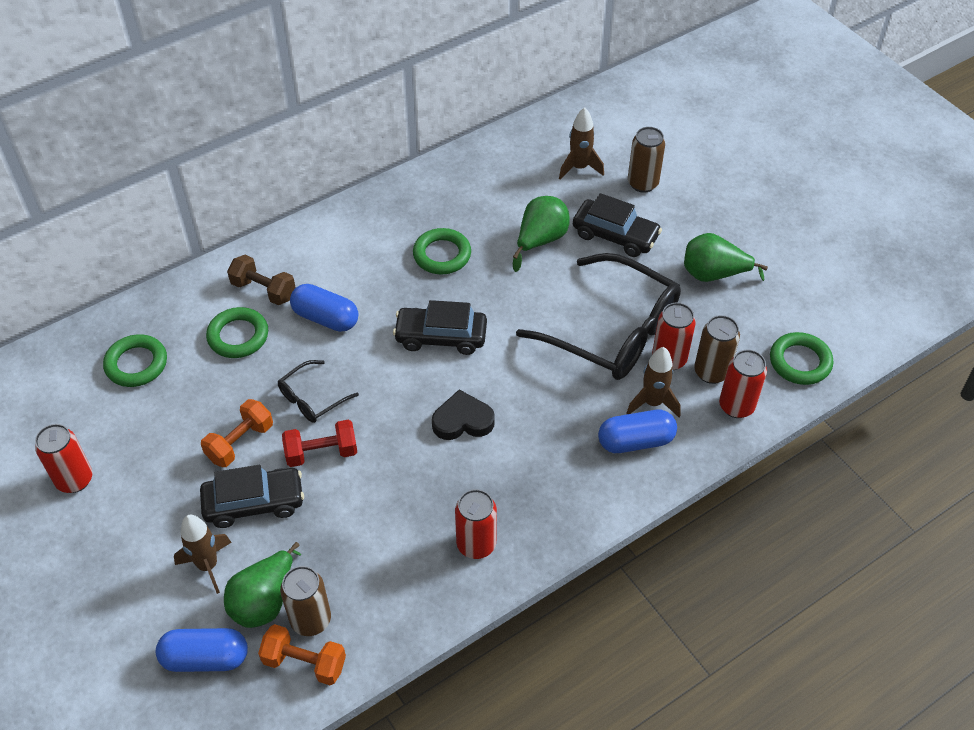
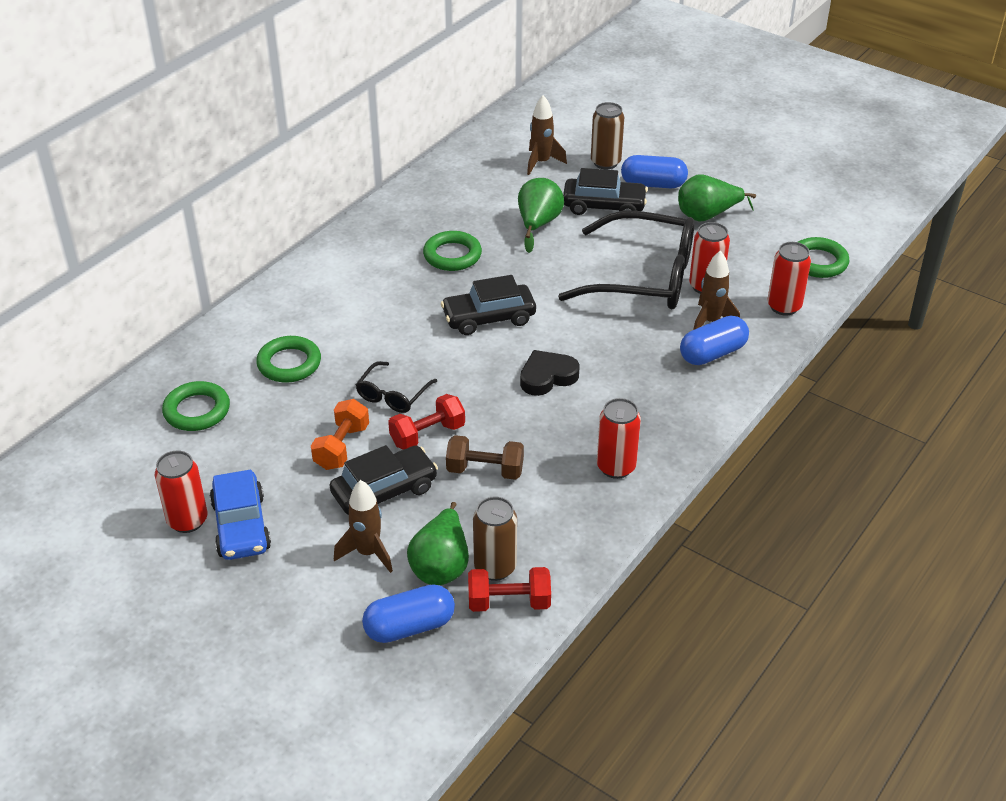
camera: 20 degrees left, 10 degrees down
brown dumbbell [227,255,296,305] -> brown dumbbell moved to [446,435,524,480]
orange dumbbell [258,624,346,685] -> red dumbbell [468,567,551,612]
blue capsule [290,284,358,332] -> blue capsule moved to [621,155,688,188]
brown can [694,315,740,384] -> none
none -> blue car [209,470,271,560]

